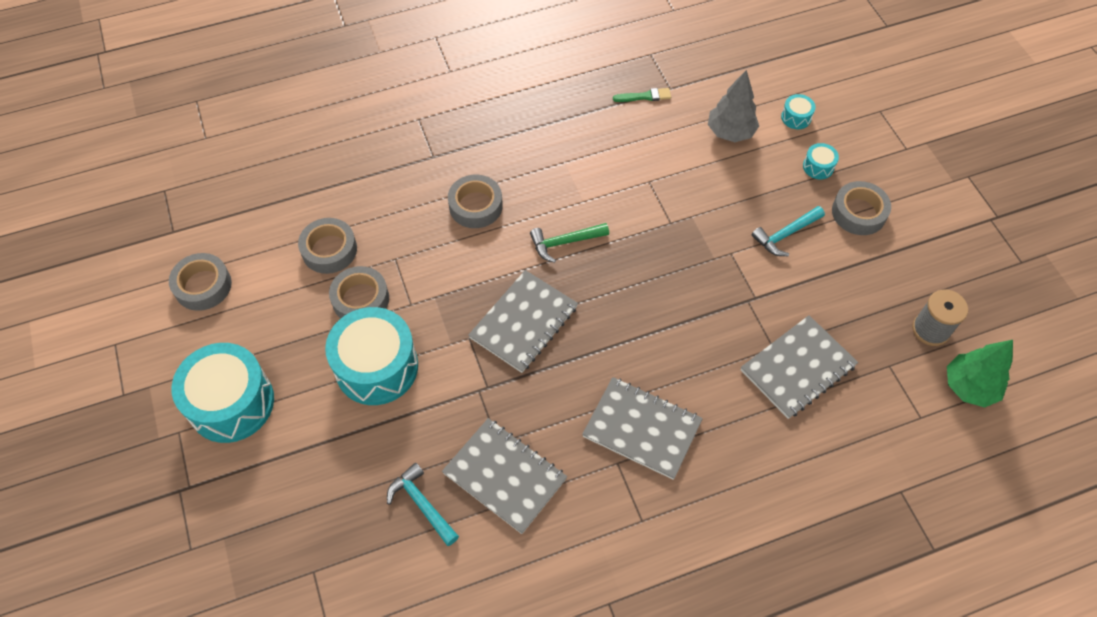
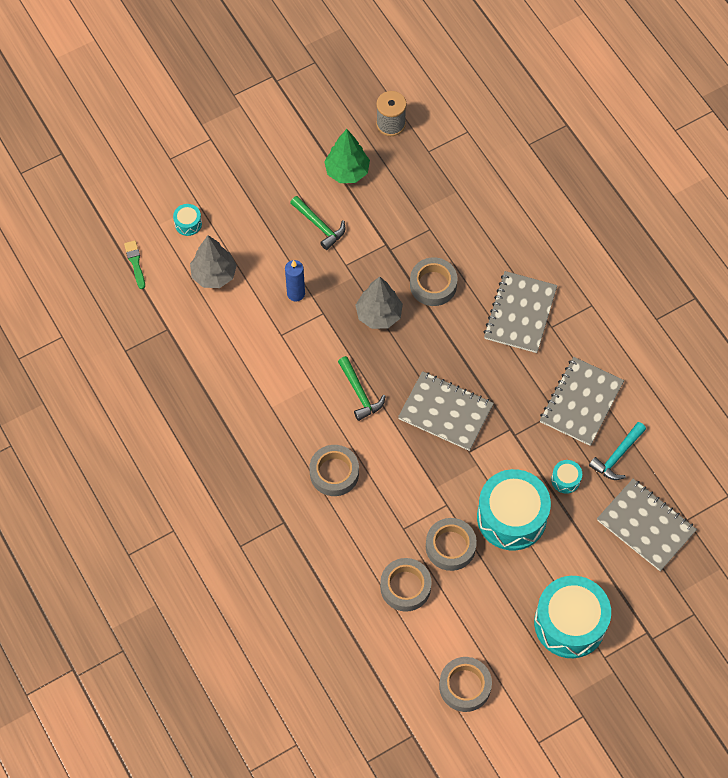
camera: 100 degrees left, 5 degrees up
green brush [613,88,671,102] -> green brush moved to [124,240,145,289]
grey notebook [741,315,858,419] -> grey notebook moved to [597,479,697,571]
turquoise hammer [752,206,825,256] -> green hammer [290,196,346,250]
turquoise drum [803,143,839,180] -> turquoise drum moved to [551,460,582,494]
grey tape [832,181,891,235] -> grey tape moved to [410,257,458,306]
green tree [947,340,1013,407] -> green tree moved to [324,129,370,183]
none -> blue candle [285,260,305,301]
none -> grey tree [355,277,403,329]

